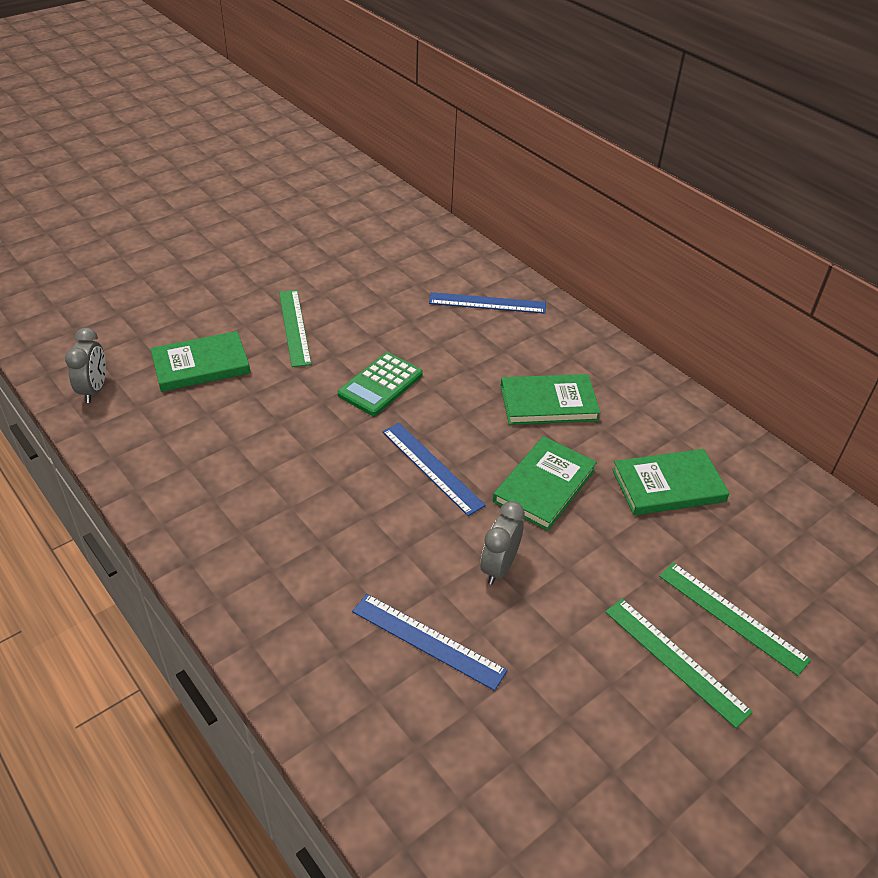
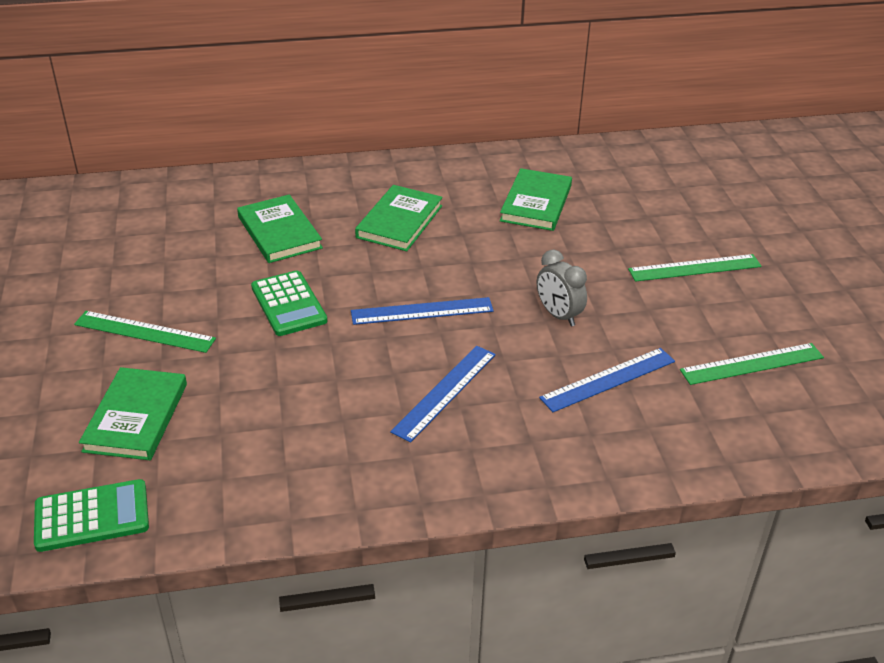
camera: 60 degrees left, 5 degrees down
grey clock [65,328,106,403] -> green calculator [34,479,149,552]
blue ruler [429,292,546,314] -> blue ruler moved to [390,346,496,443]
green book [493,436,597,531] -> green book moved to [237,195,323,263]
green ruler [659,562,811,676] -> green ruler moved to [680,343,824,385]

